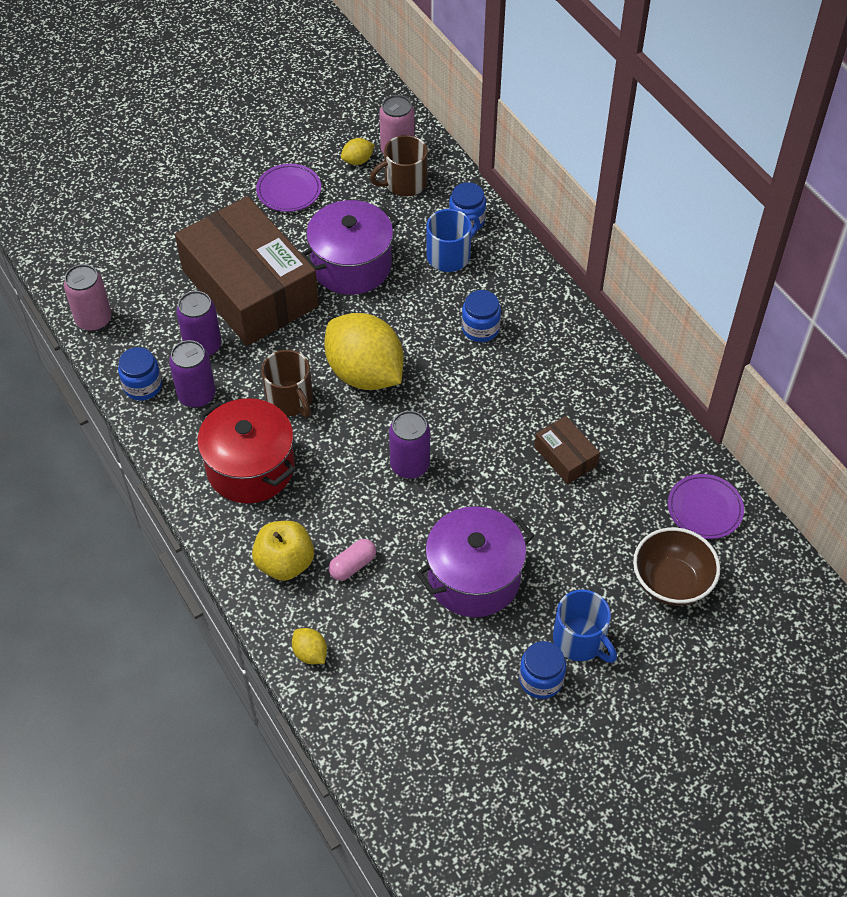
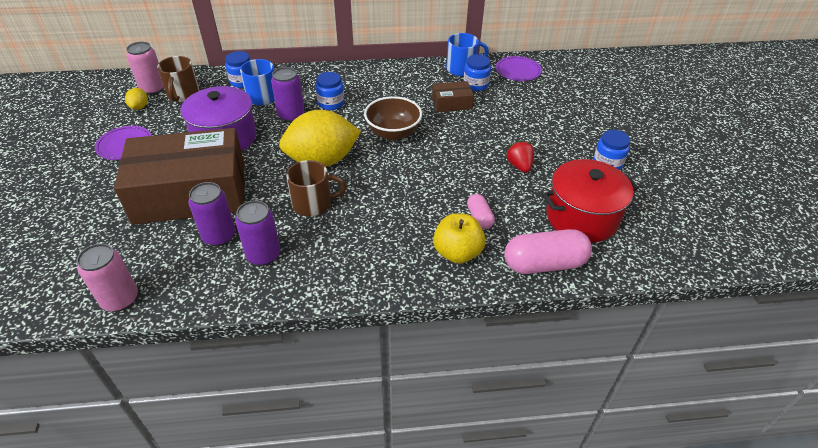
camera: 65 degrees left, 10 degrees down
blue jar [118,347,162,401] -> blue jar moved to [464,54,491,91]
red pot [197,398,295,503] -> red pot moved to [542,159,639,243]
yellow lemon [292,628,327,664] -> pink capsule [504,229,592,274]
purple can [389,411,430,479] -> purple can moved to [271,67,304,122]
purple pot [416,506,534,617] -> red strawberry [506,140,534,173]
blue mug [553,589,617,663] -> blue mug moved to [446,33,489,76]
brown bowl [633,527,720,606] -> brown bowl moved to [364,96,422,141]

